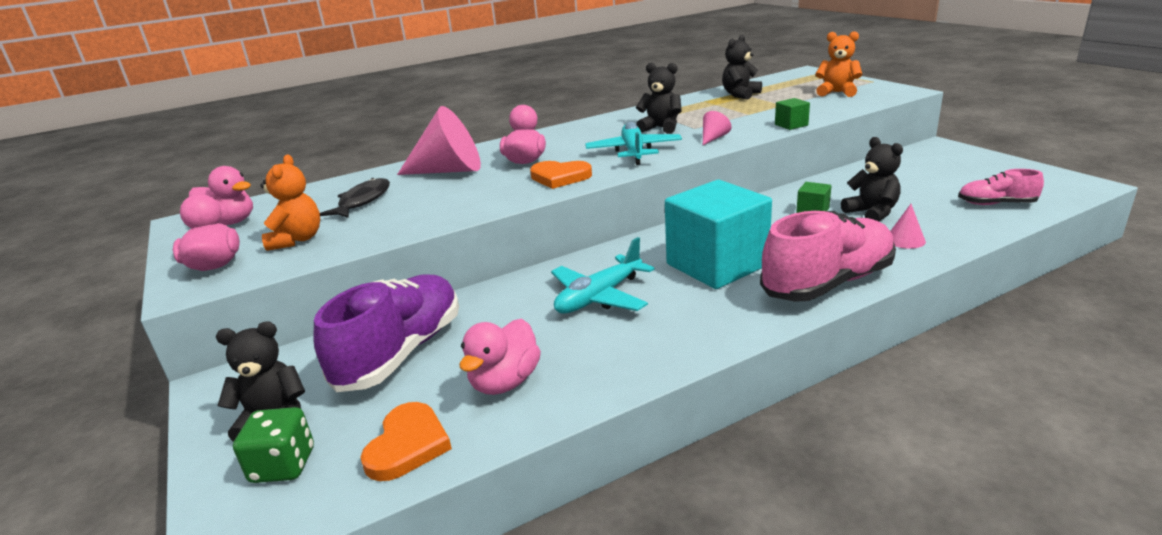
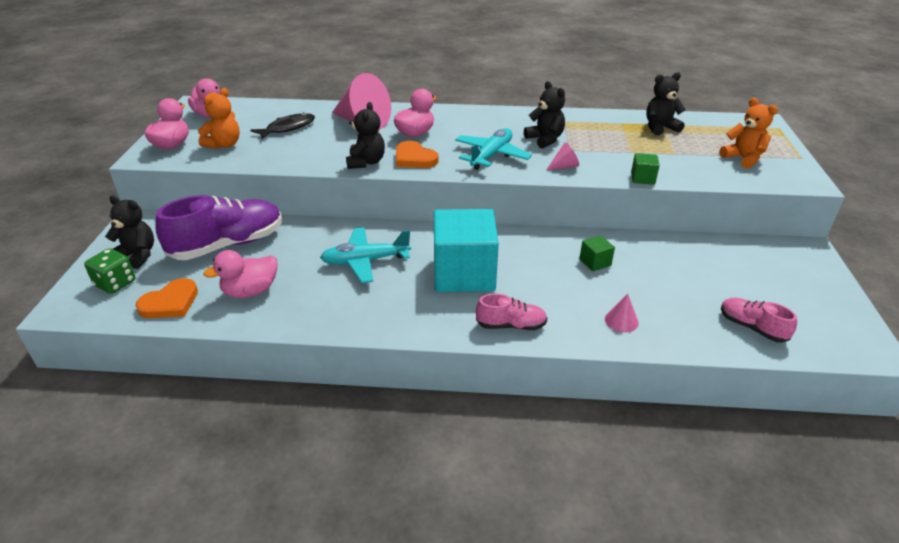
camera: 30 degrees right, 10 degrees up
pink shoe [760,211,896,302] -> pink shoe [476,293,547,330], size x0.51
black teddy bear [841,137,903,221] -> black teddy bear moved to [346,102,385,169]

